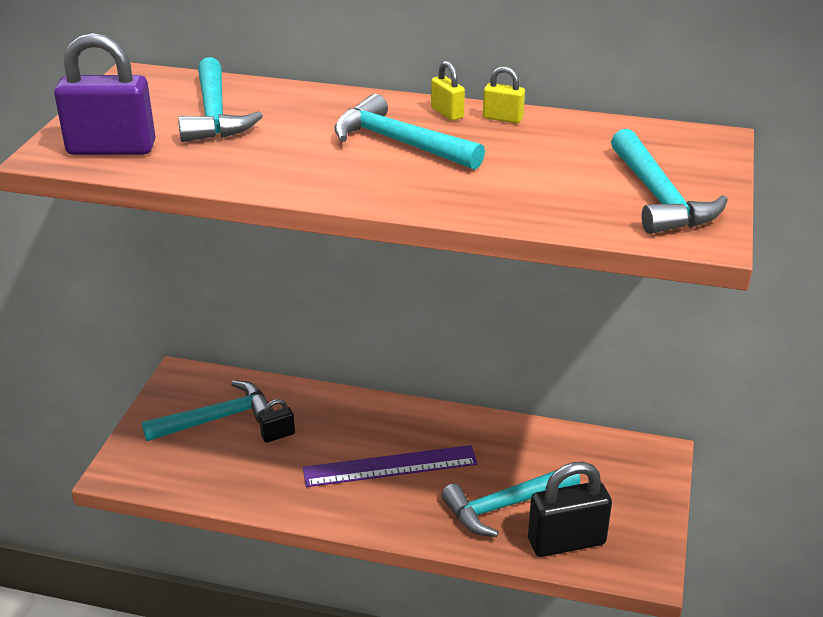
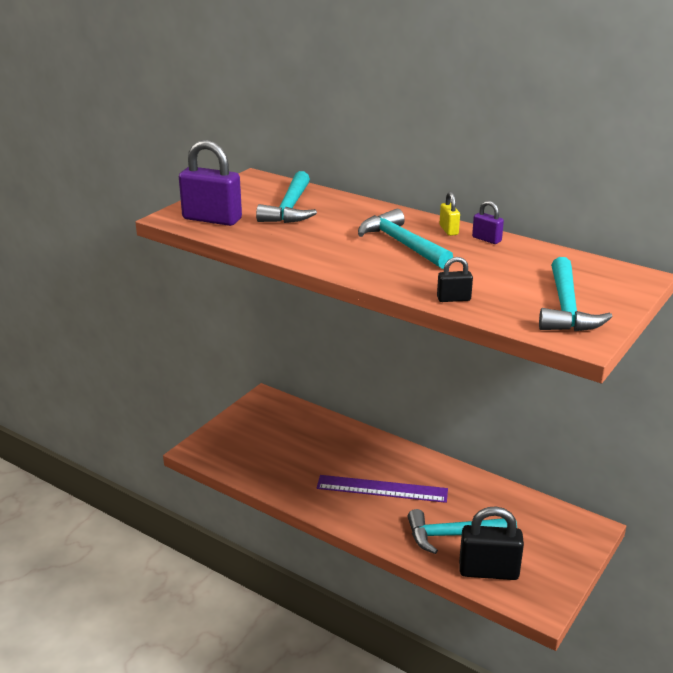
camera: 20 degrees right, 5 degrees down
turquoise hammer [142,380,274,441] -> none
black padlock [259,399,295,443] -> black padlock moved to [437,257,473,302]
yellow padlock [483,66,525,124] -> purple padlock [472,201,504,244]

